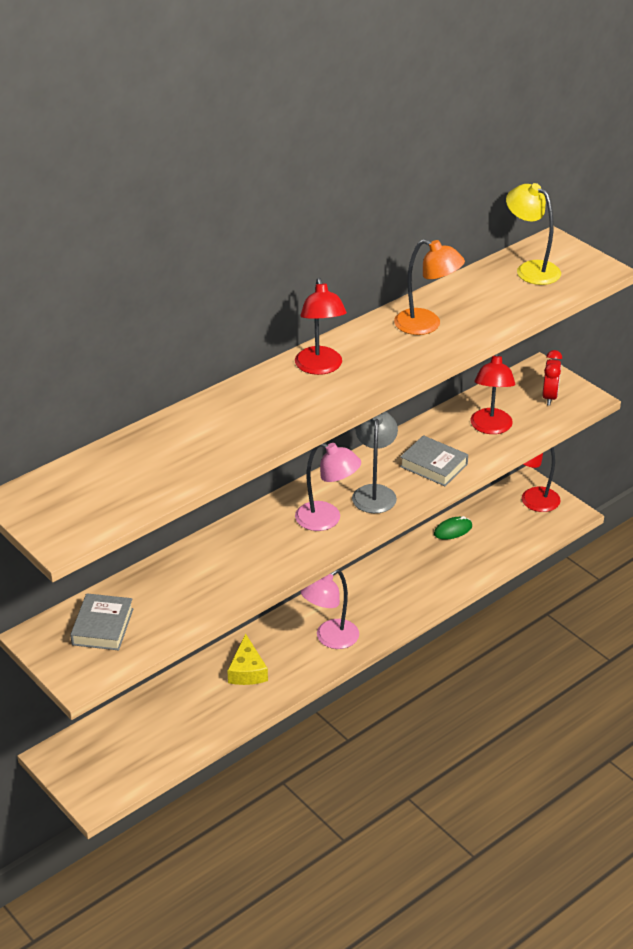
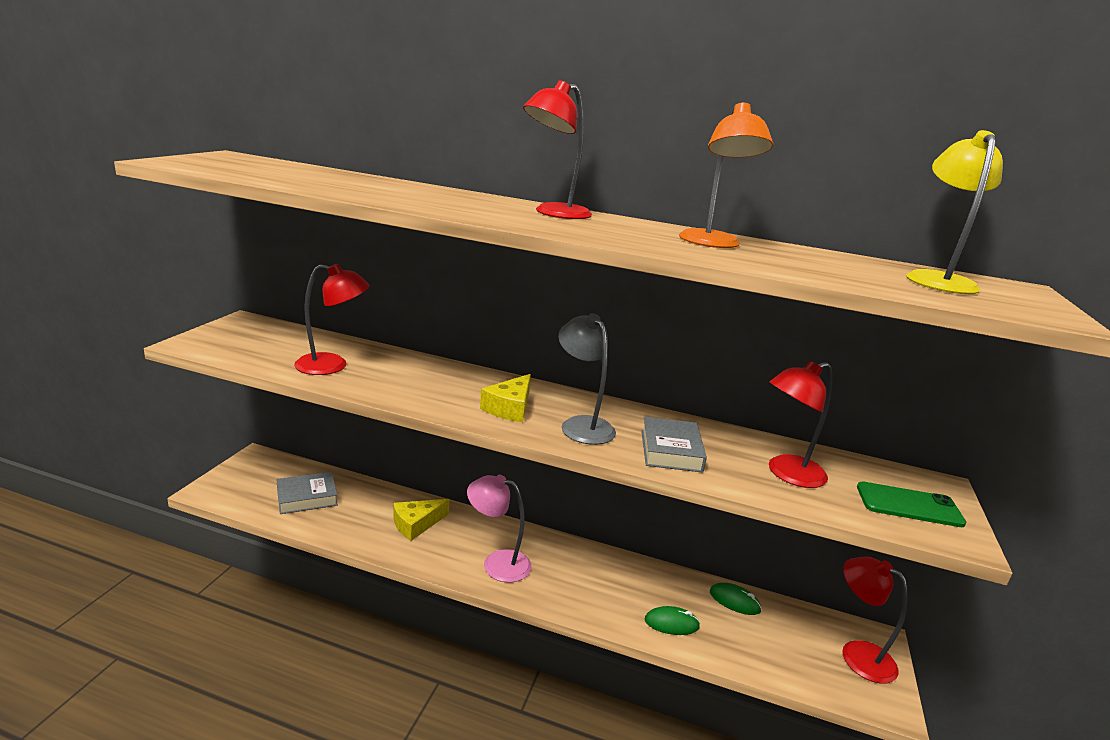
camera: 55 degrees right, 15 degrees down
grey book [70,593,133,651] -> grey book moved to [276,472,338,514]
pink lamp [295,443,361,531] -> yellow cheese [480,374,531,422]
grey lamp [352,411,398,513] -> grey lamp turned 90 degrees counterclockwise [558,313,616,445]
red clock [542,350,562,405] -> green phone [857,481,967,527]
none -> red lamp [294,264,370,375]
none -> green mouse [644,606,700,635]

